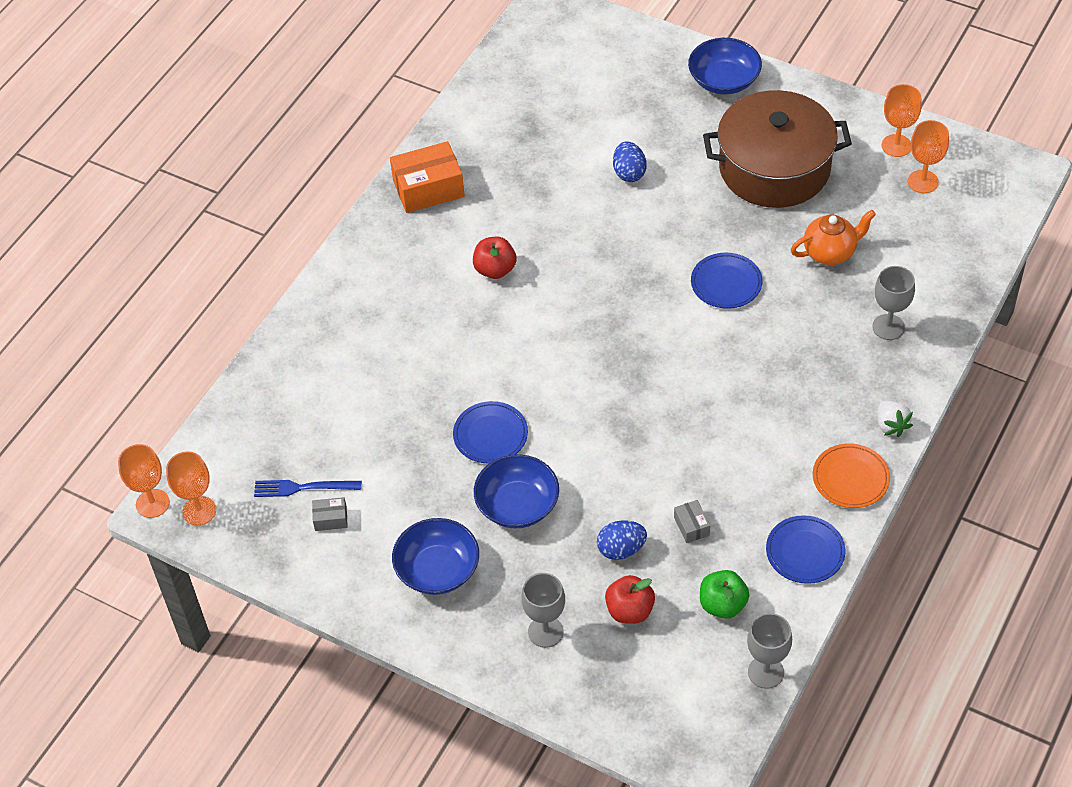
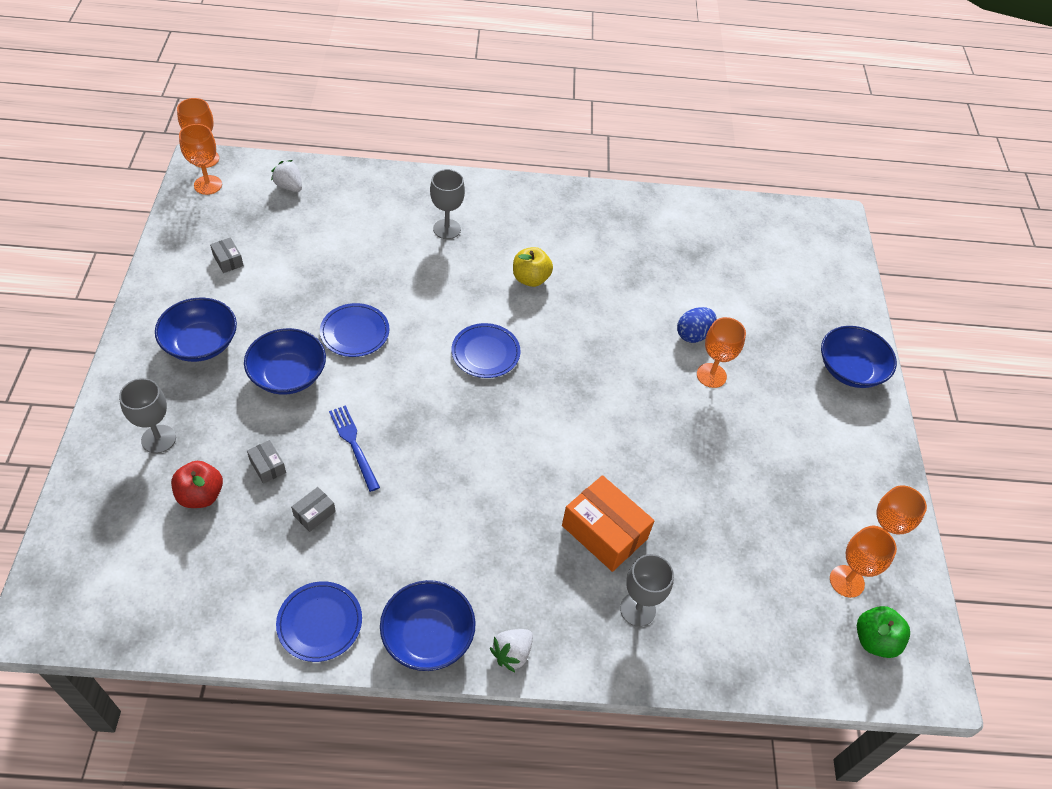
camera: 55 degrees right, 0 degrees up
blue fork [254,480,362,497] -> blue fork moved to [329,405,380,492]
orange box [390,141,465,213] -> orange box moved to [562,475,654,572]
red apple [473,237,516,279] -> yellow apple [513,247,553,287]
blue egg [597,520,647,560] -> grey box [247,440,286,484]
blue plate [691,253,762,309] -> blue plate moved to [451,323,521,378]
green apple [700,570,749,619] -> green apple moved to [857,606,910,658]
brown pot [703,90,852,208] -> none
grey goblet [747,613,792,689] -> grey goblet moved to [430,169,465,239]
orange teapot [791,210,876,265] -> none
orange plate [813,443,890,508] -> blue bowl [380,580,476,671]
none -> white strawberry [271,160,302,192]
none -> orange goblet [697,317,746,388]

